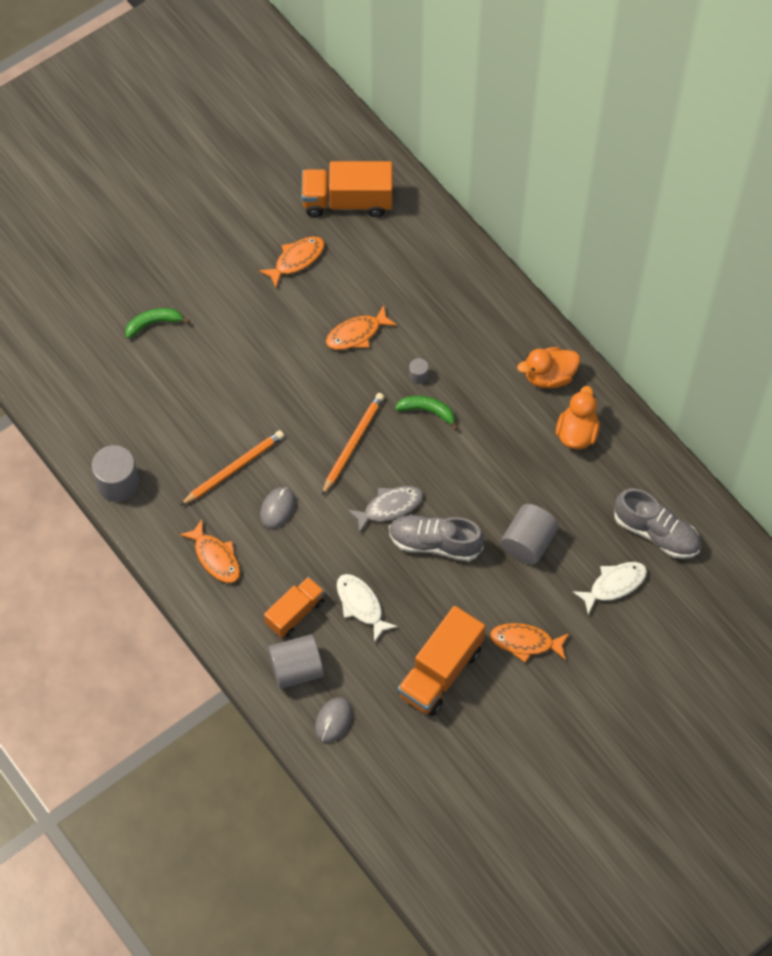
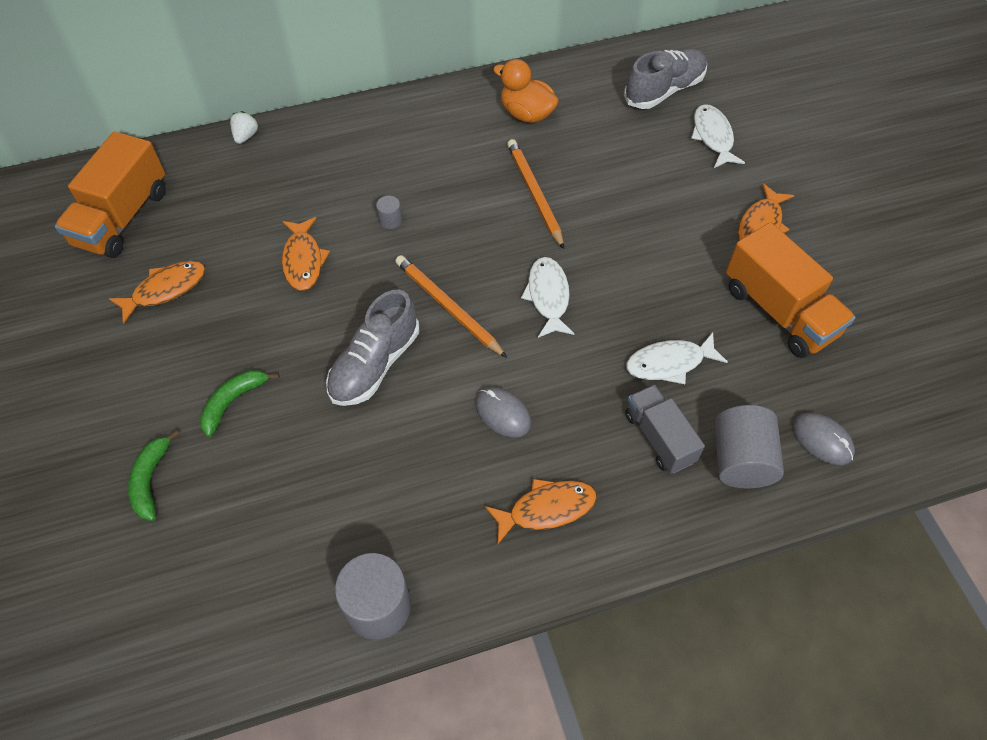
camera: 70 degrees left, 5 degrees down
orange pencil [180,430,284,506] -> orange pencil moved to [507,139,564,249]
orange fish [259,237,325,288] -> orange fish turned 75 degrees clockwise [109,261,205,324]
orange truck [264,577,325,638] -> grey truck [625,385,705,474]
grey fish [347,486,423,533] -> white fish [521,257,575,338]
grey shoe [389,515,484,561] -> grey shoe moved to [326,289,419,406]
green banana [395,396,458,431] -> green banana moved to [200,370,279,437]
grey cylinder [501,504,559,565] -> none
orange duck [517,347,580,388] -> none
none -> white strawberry [230,111,259,144]

